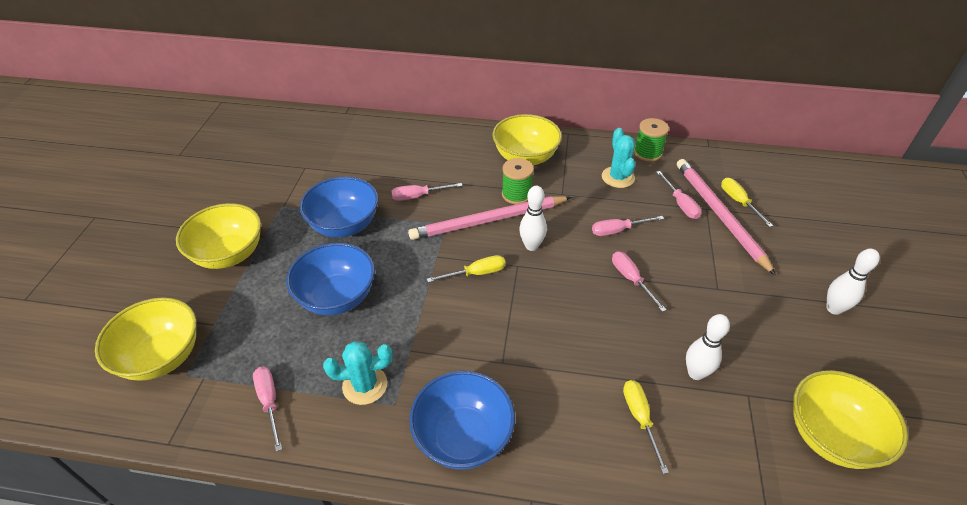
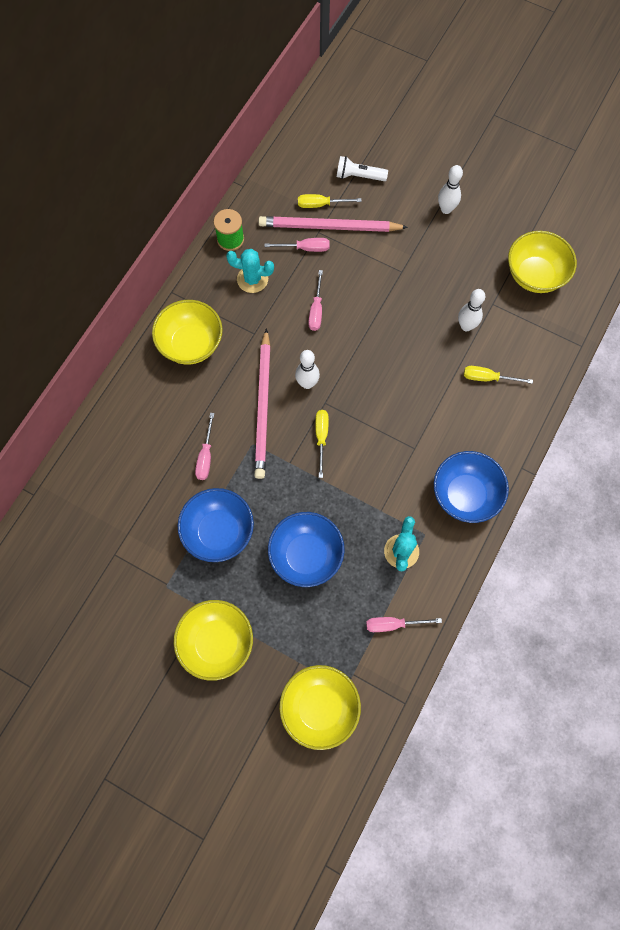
camera: 70 degrees left, 25 degrees up
green spool [502,158,534,204] -> none
pink screwdriver [612,251,666,312] -> none
none -> white flashlight [336,156,388,181]

